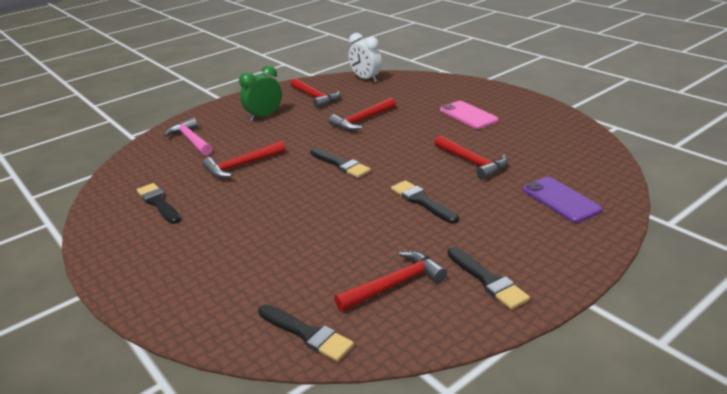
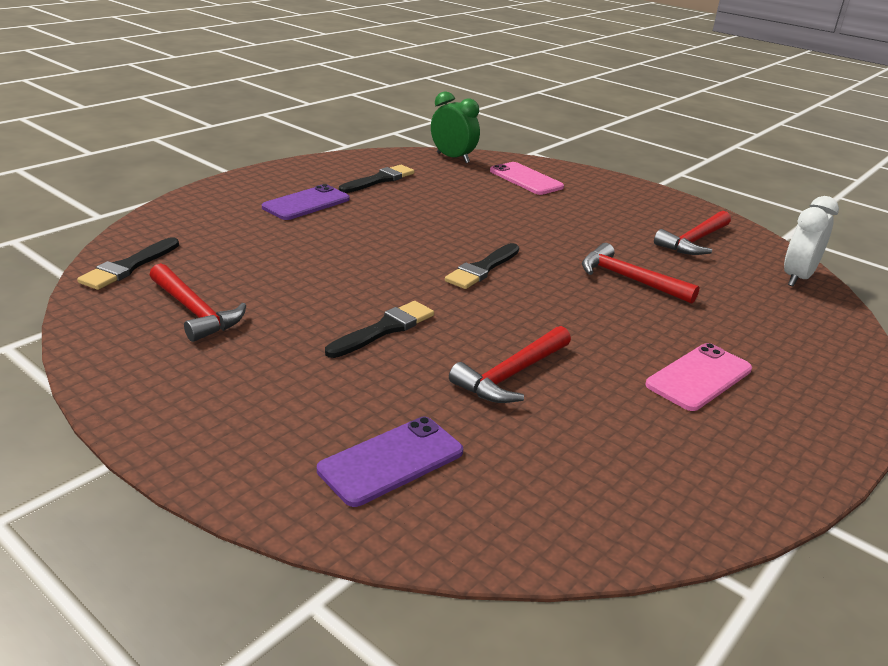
camera: 75 degrees right, 0 degrees up
pink hammer [163,118,212,156] -> pink phone [490,162,564,195]
red hammer [203,141,286,178] -> none
green clock [239,65,282,121] -> green clock moved to [431,91,480,163]
black brush [448,247,530,310] -> none
none -> purple phone [262,184,350,220]

